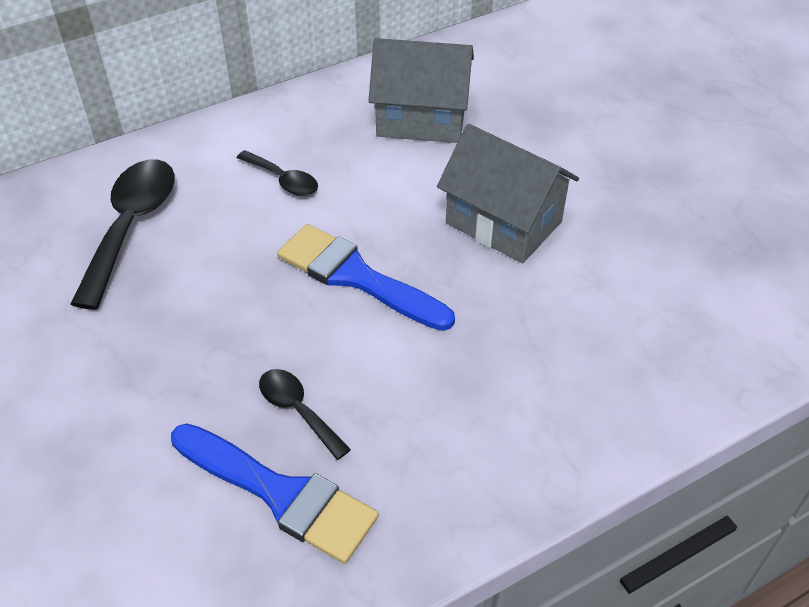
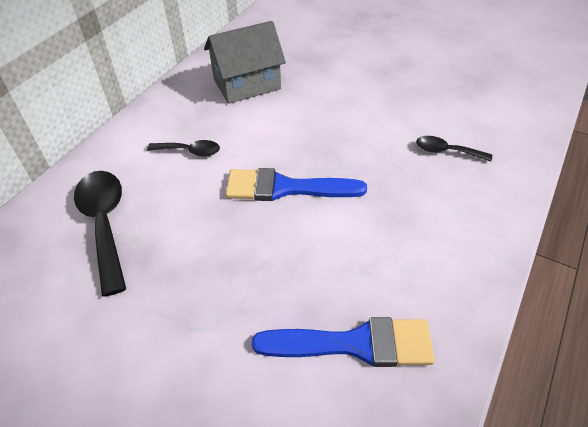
camera: 30 degrees left, 0 degrees up
black spoon [259,369,351,460] -> black spoon moved to [416,136,492,162]
grey house [437,124,579,263] -> none

